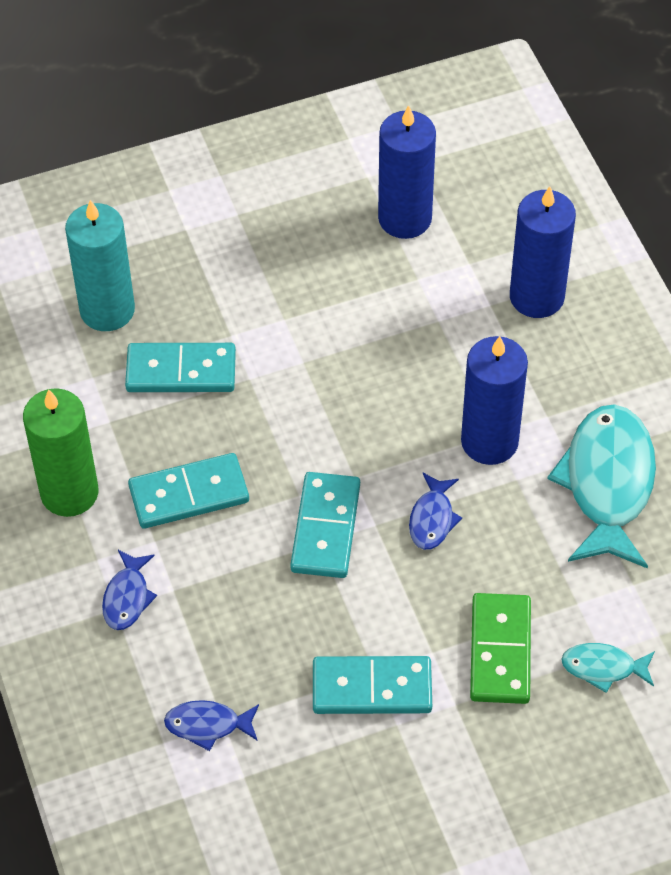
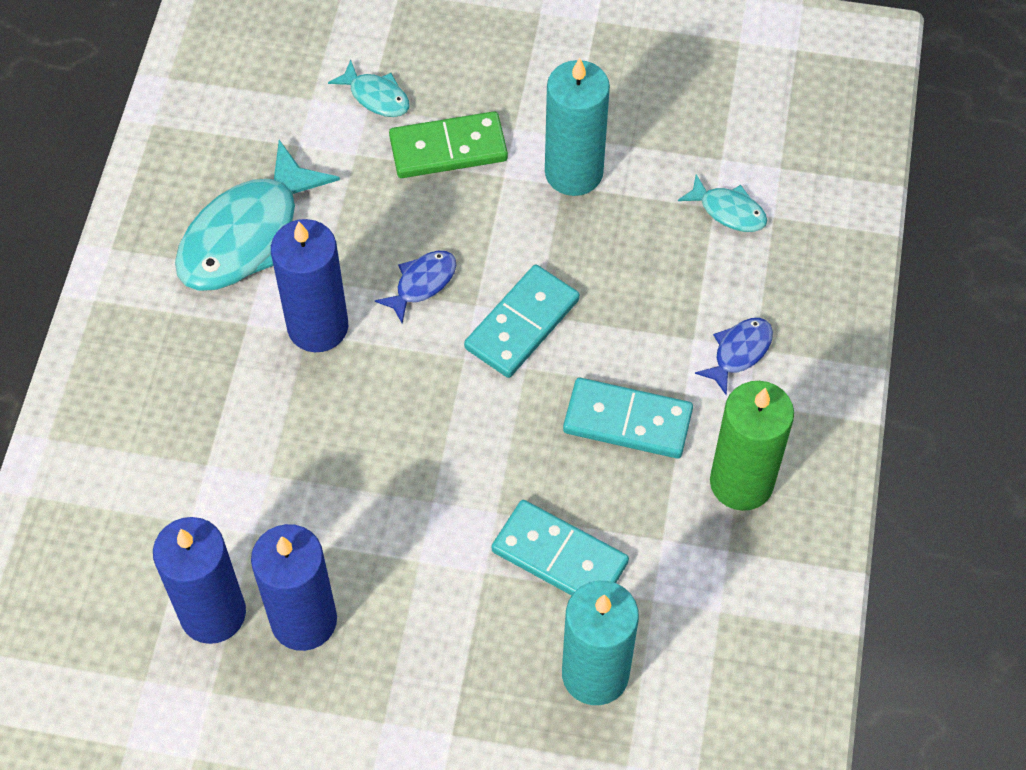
camera: 150 degrees left, 5 degrees up
blue fish [164,700,259,751] -> turquoise fish [678,174,767,232]
turquoise domino [313,656,432,714] -> turquoise candle [545,58,610,196]
green domino [470,593,531,704] -> green domino turned 45 degrees clockwise [389,111,508,178]
blue candle [510,186,576,318] -> blue candle moved to [251,524,337,651]

